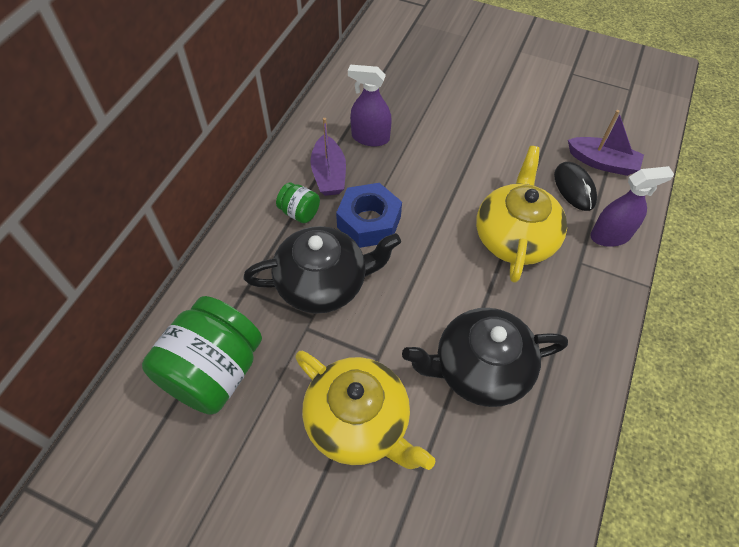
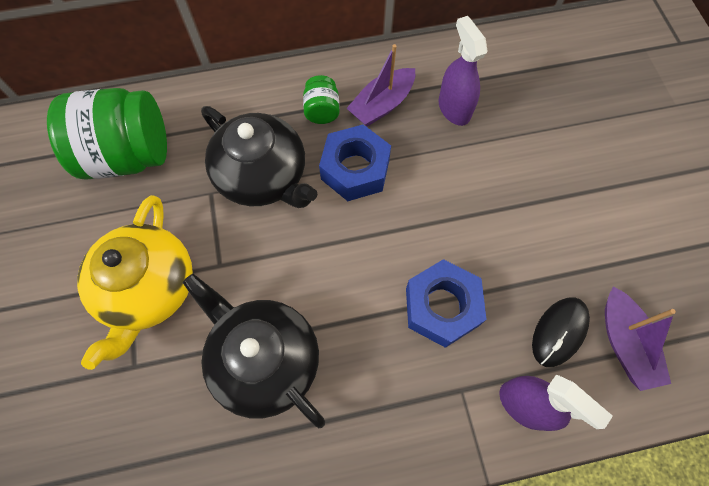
camera: 55 degrees right, 10 degrees up
yellow teapot [476,146,567,283] -> blue nut [406,259,487,348]

